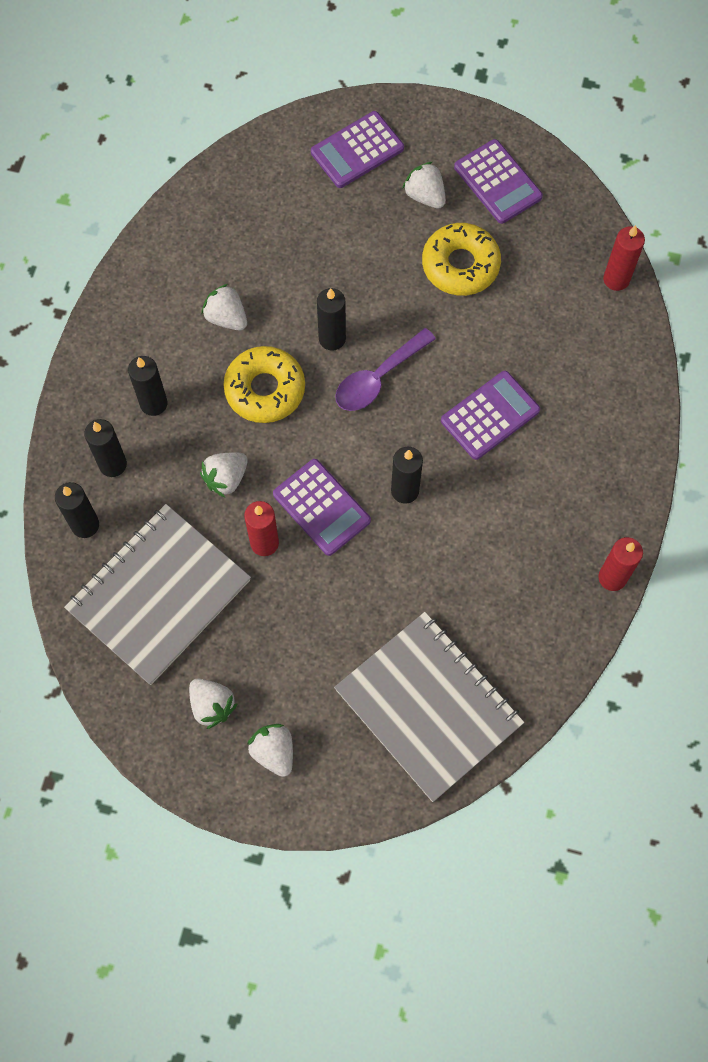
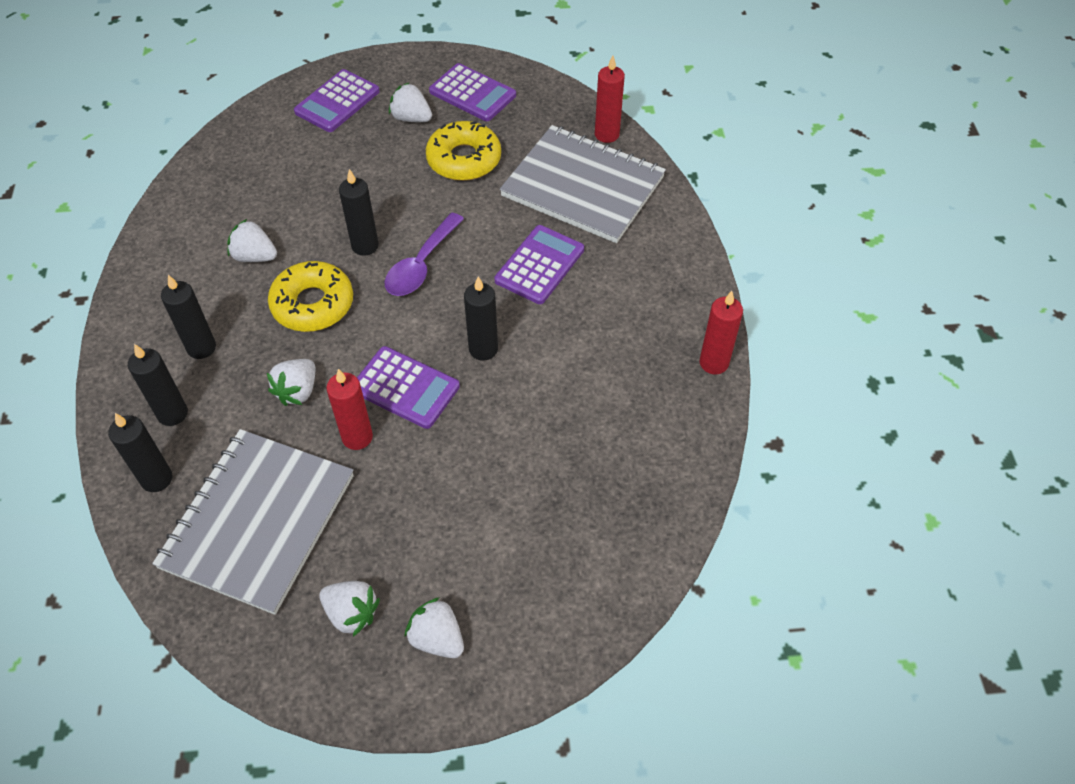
camera: 20 degrees left, 15 degrees down
grey notebook [334,612,524,802] -> grey notebook moved to [500,125,666,243]

